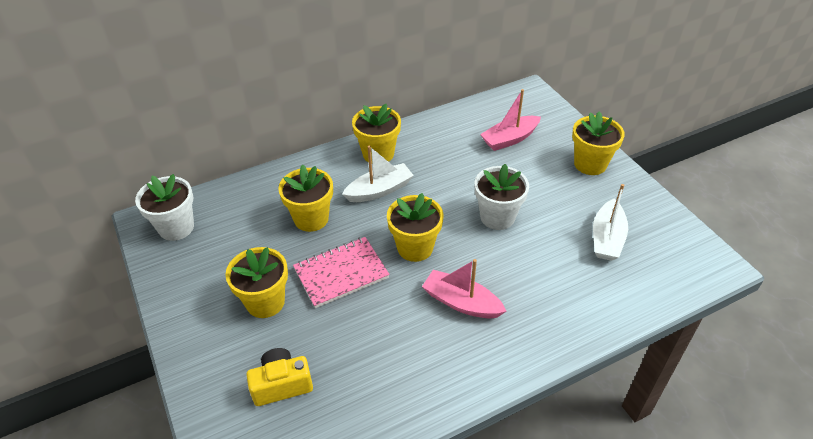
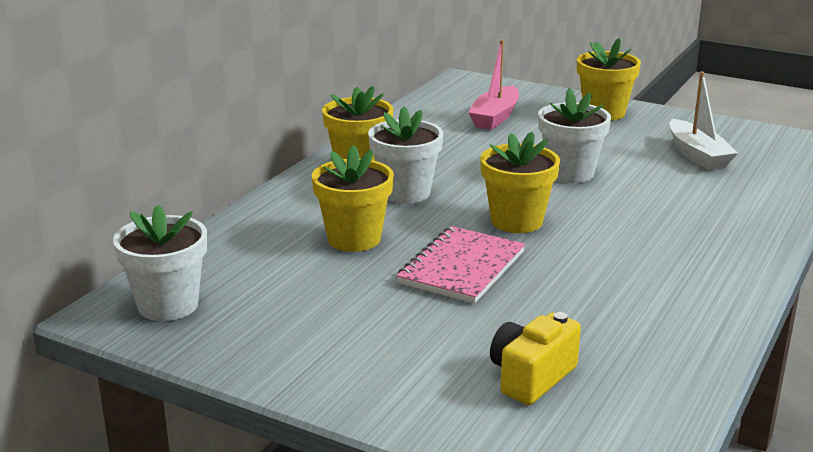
camera: 35 degrees left, 20 degrees down
yellow flower pot [225,247,288,318] -> none
white boat [342,145,414,202] -> white flower pot [368,106,443,204]
pink boat [422,259,506,318] -> none

